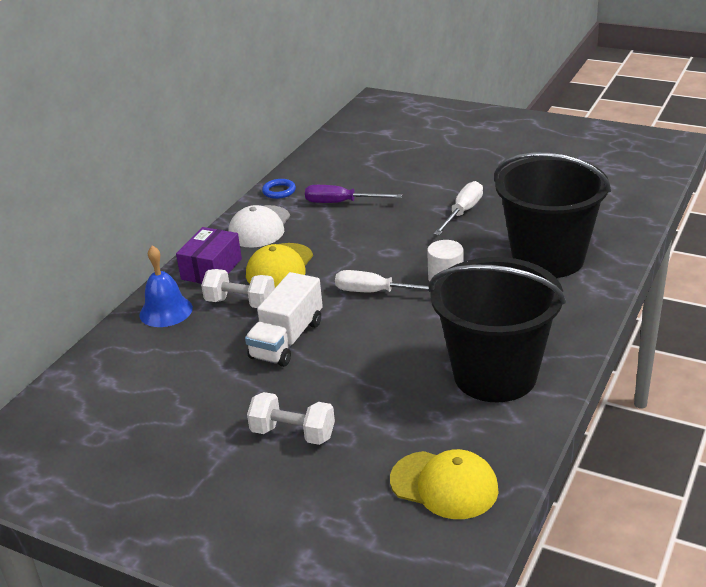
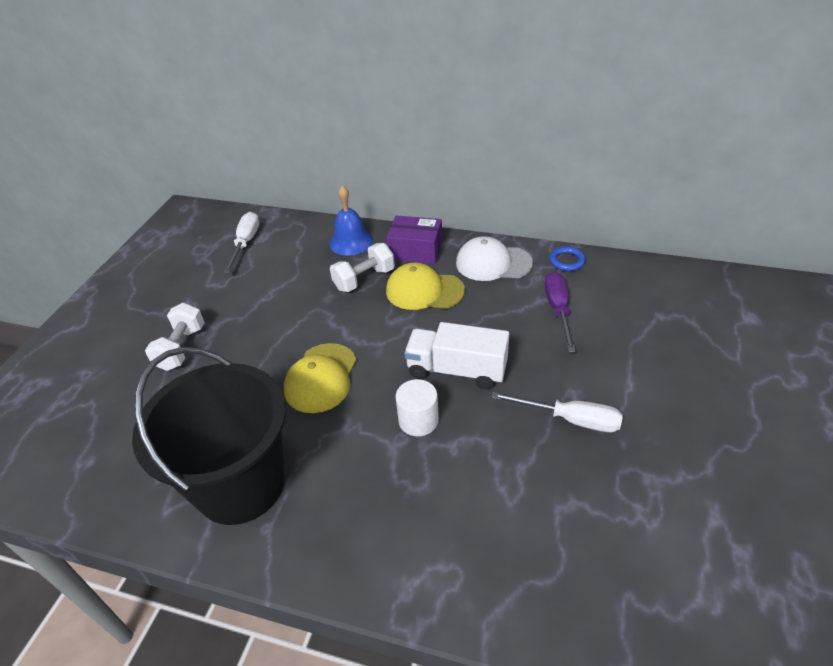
camera: 80 degrees right, 10 degrees up
white dumbbell [201,269,275,308] -> white dumbbell turned 45 degrees clockwise [330,243,395,292]
white truck [245,272,323,367] -> white truck moved to [404,322,509,389]
white screwdriver [335,270,429,292] -> white screwdriver moved to [223,212,259,273]
yellow cap [390,449,499,519] -> yellow cap moved to [284,343,357,413]
black bucket [494,153,611,278] -> none

